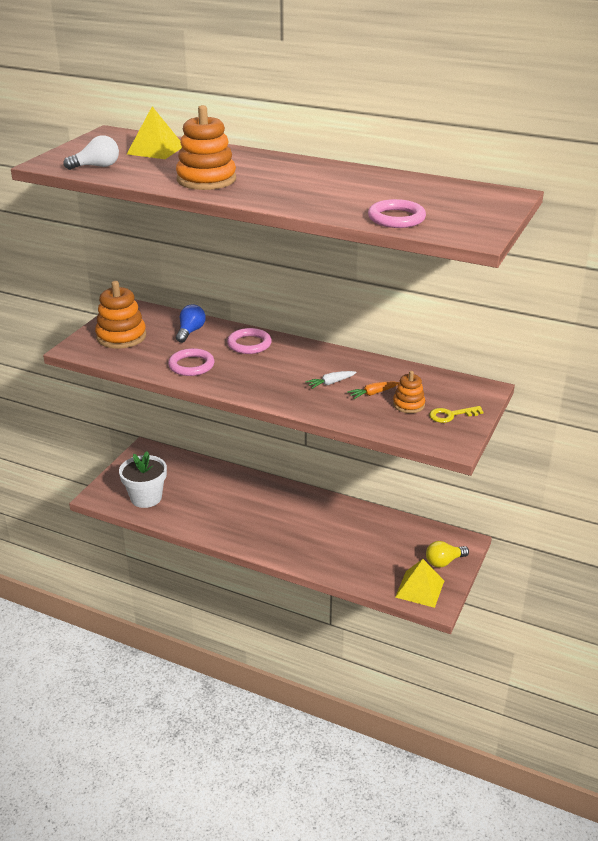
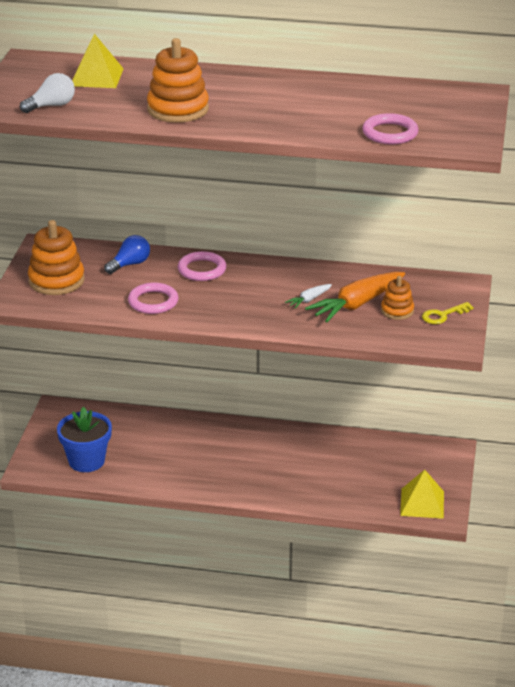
camera: 15 degrees left, 0 degrees up
white flower pot [119,451,167,508] -> blue flower pot [57,407,112,472]
blue light bulb [176,304,206,343] -> blue light bulb turned 45 degrees clockwise [104,235,150,274]
orange carrot [347,382,399,399] -> orange carrot [305,272,405,322], size x2.10
yellow light bulb [426,541,469,568] -> none

